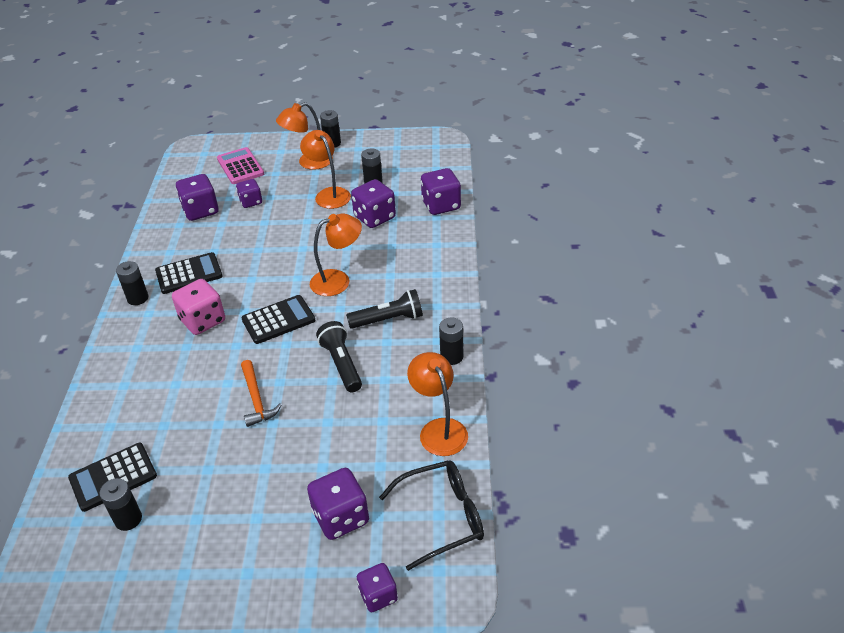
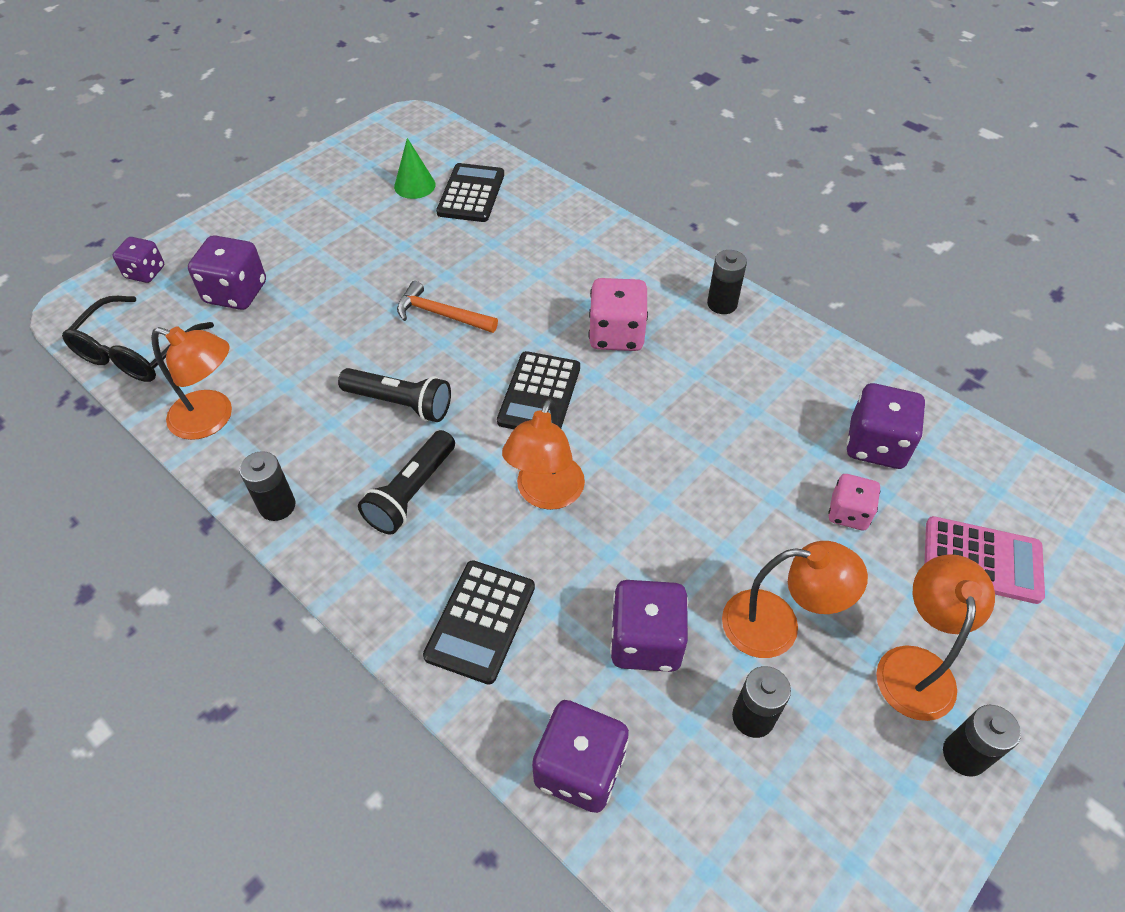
camera: 130 degrees right, 10 degrees up
black battery [100,478,142,531] -> green cone [394,138,436,199]
black calculator [155,252,223,294] -> black calculator moved to [423,560,535,685]
purple dice [236,179,262,208] -> pink dice [829,474,880,530]

